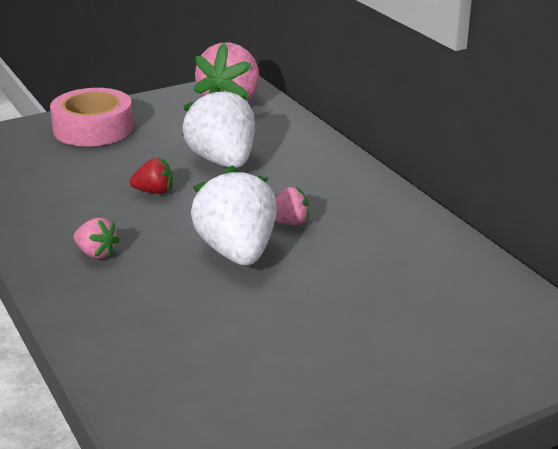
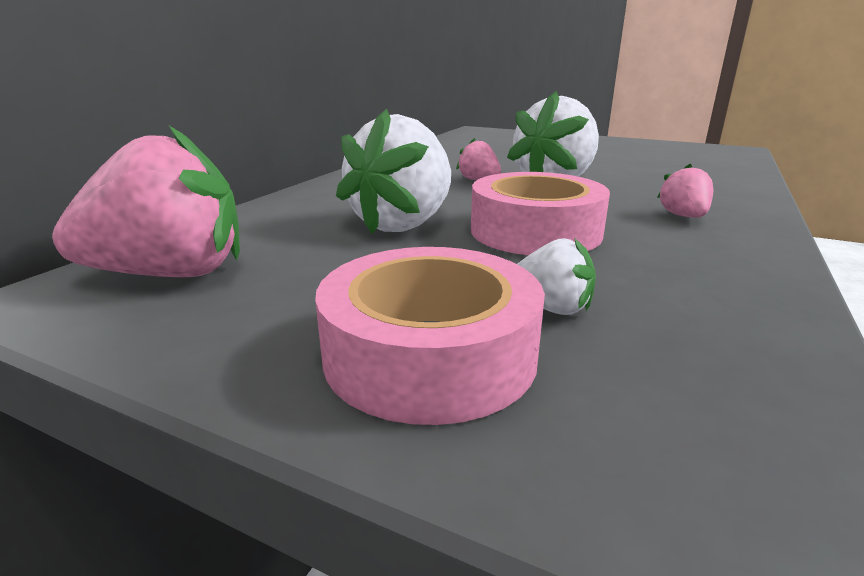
camera: 125 degrees left, 5 degrees down
red strawberry [130,158,173,194] -> pink tape [471,172,610,255]
none -> white strawberry [517,237,596,315]

